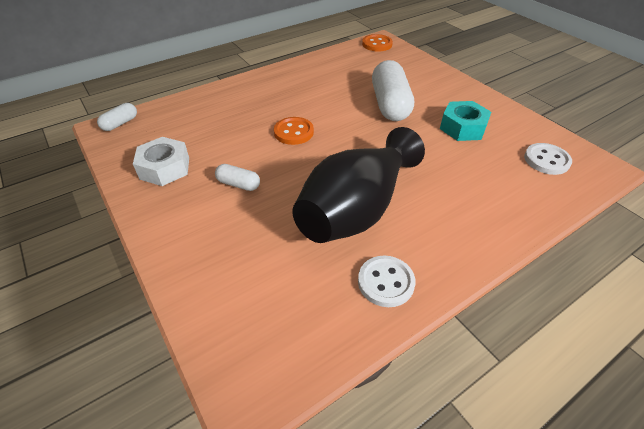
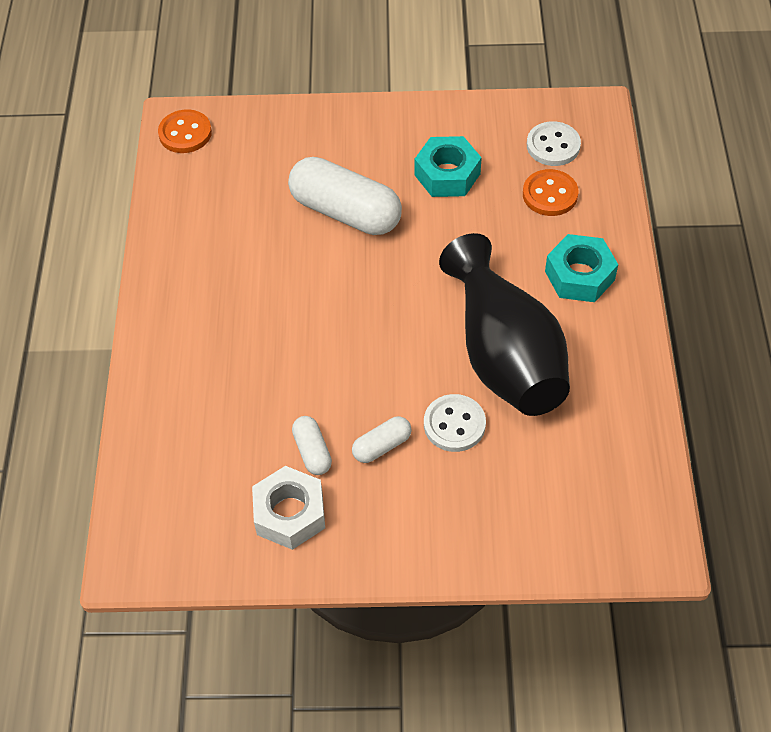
camera: 55 degrees left, 10 degrees up
white capsule [97,103,137,131] -> white capsule moved to [292,416,332,475]
orange button [274,117,314,145] -> orange button moved to [523,169,579,216]
white button [358,256,416,307] -> white button moved to [424,394,486,452]
none -> turquoise nut [545,234,618,302]

